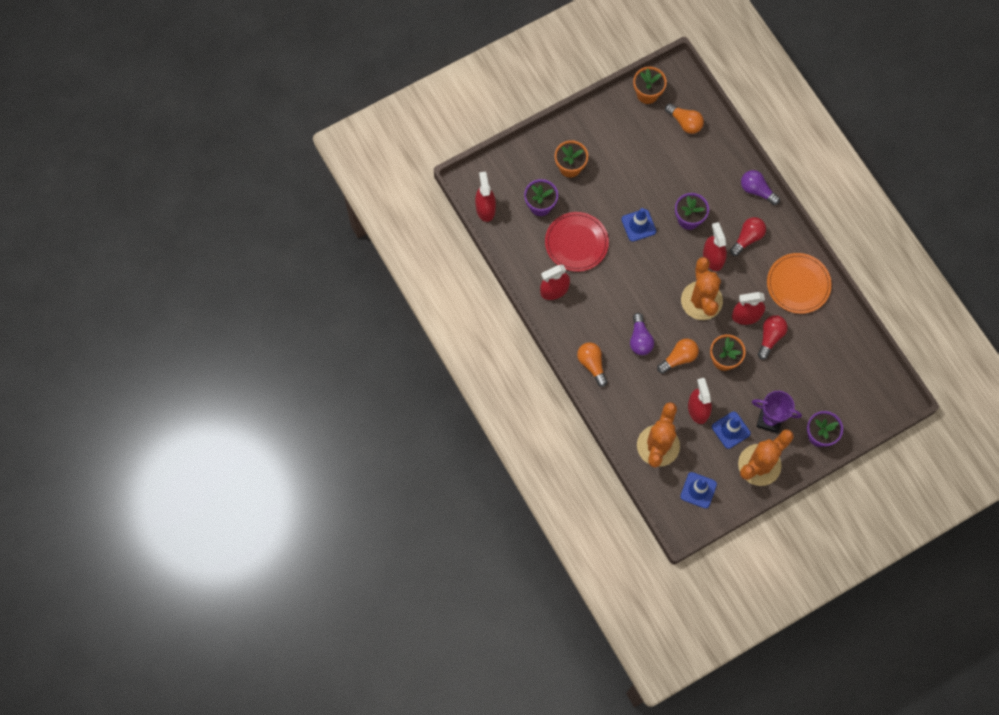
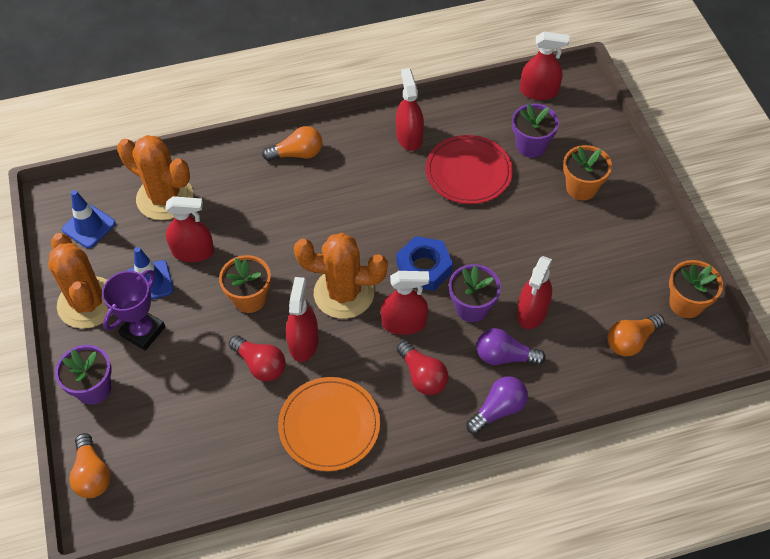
camera: 105 degrees right, 15 degrees down
blue traffic cone [621,208,656,242] -> none
purple light bulb [630,313,654,355] -> purple light bulb moved to [476,328,546,365]
orange light bulb [657,339,699,374] -> orange light bulb moved to [69,433,111,498]
none -> blue nut [396,236,453,291]
none -> red spray bottle [517,256,552,329]

